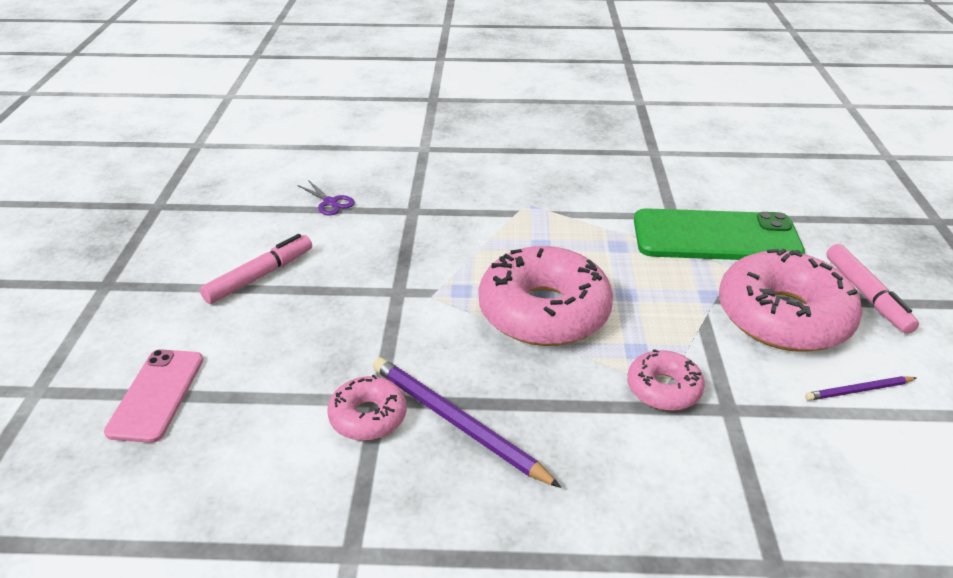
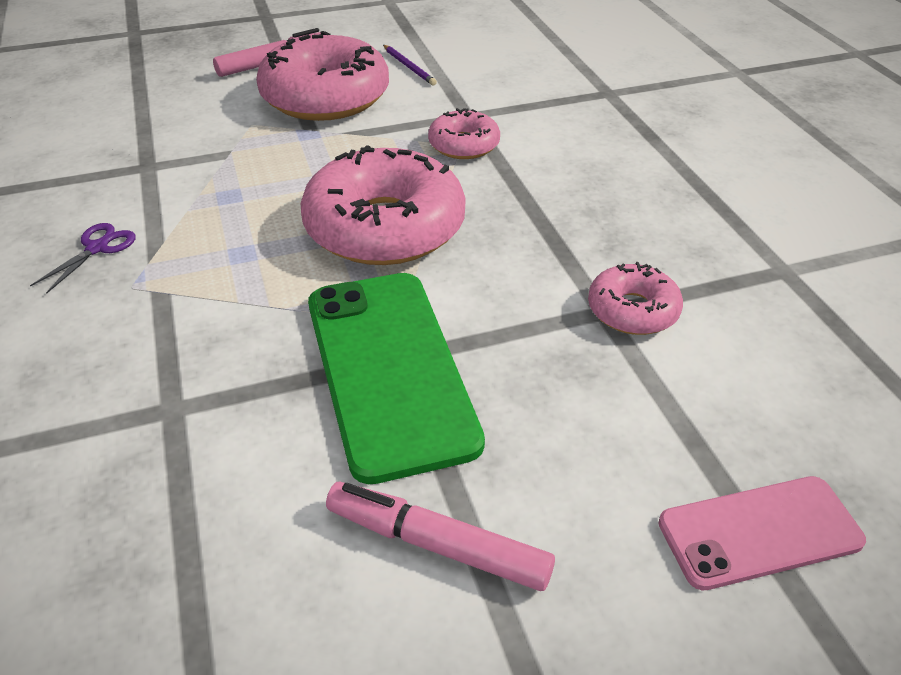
camera: 110 degrees left, 5 degrees up
purple scissors [297,180,355,216] -> purple scissors moved to [30,223,136,294]
purple pencil [373,357,561,488] -> none
green phone [634,208,805,260] -> green phone moved to [308,273,485,484]

